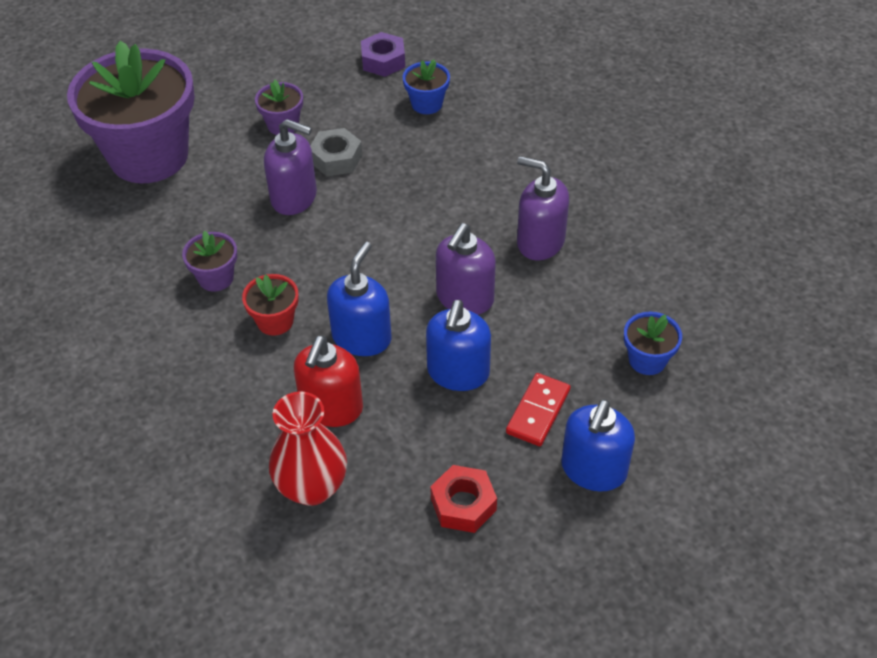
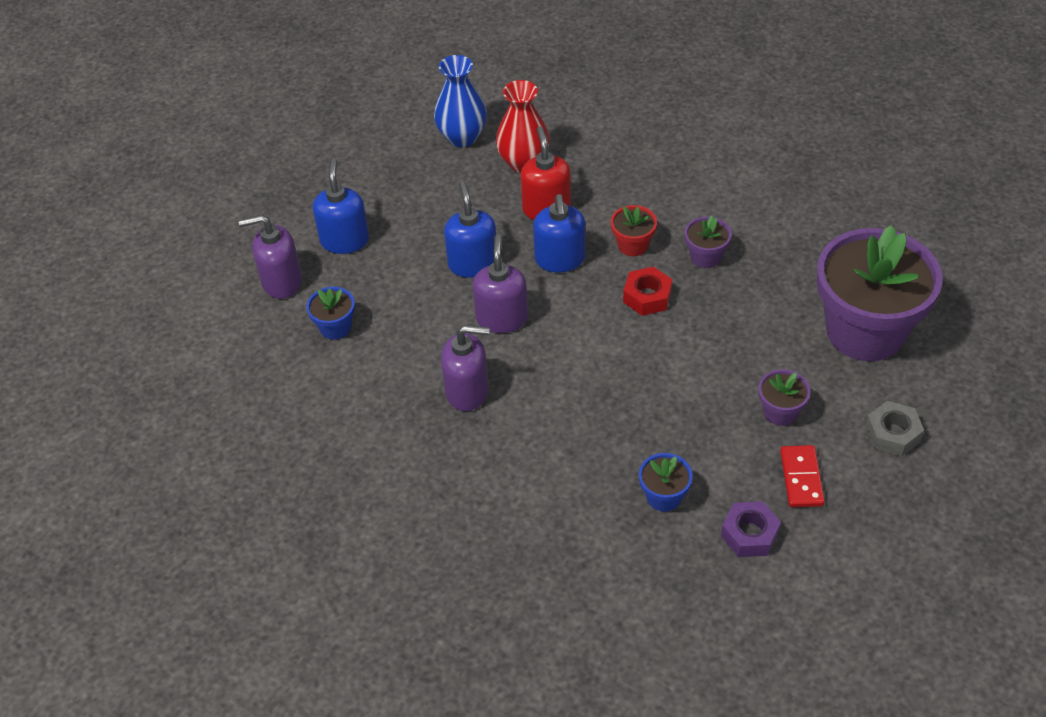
camera: 155 degrees right, 0 degrees up
purple soap dispenser [264,119,317,215] -> purple soap dispenser moved to [239,215,302,299]
grey nut [310,128,362,176] -> grey nut moved to [865,401,924,457]
red nut [430,465,497,533] -> red nut moved to [623,267,672,316]
red domino [506,373,571,446] -> red domino moved to [780,445,825,507]
none -> blue vase [434,55,487,147]

